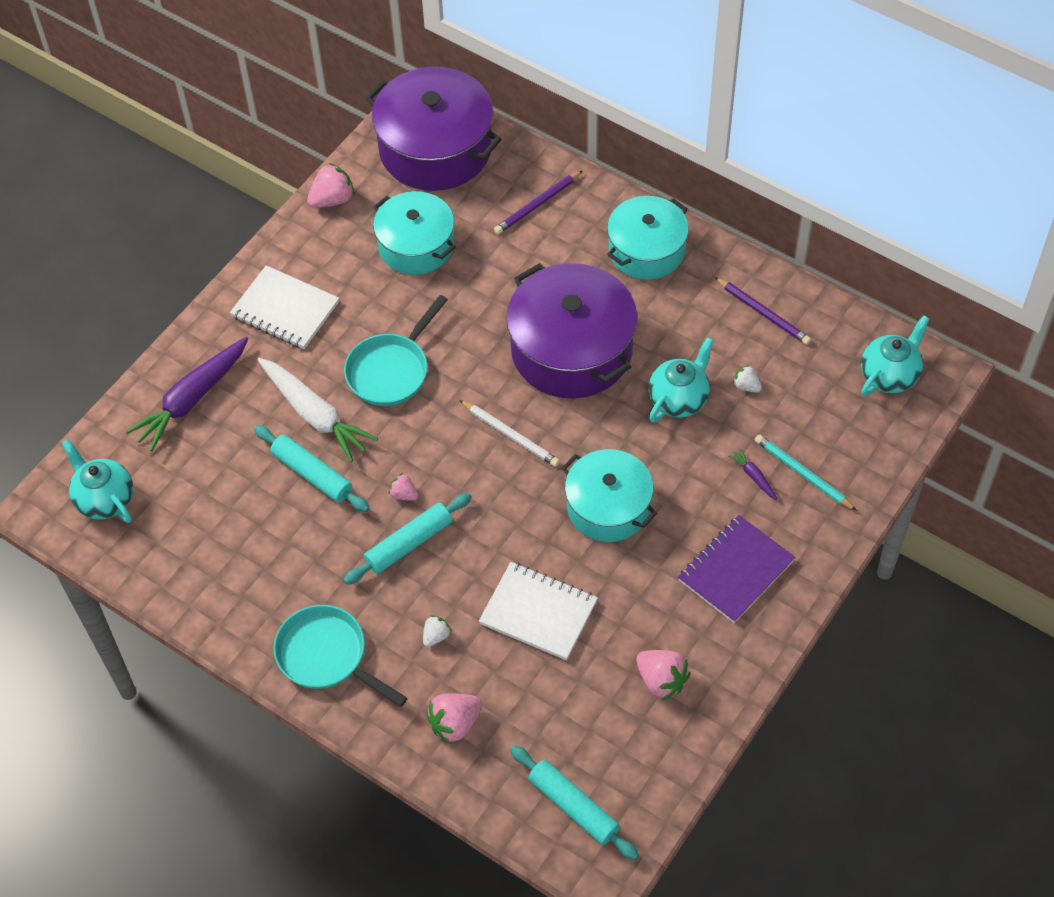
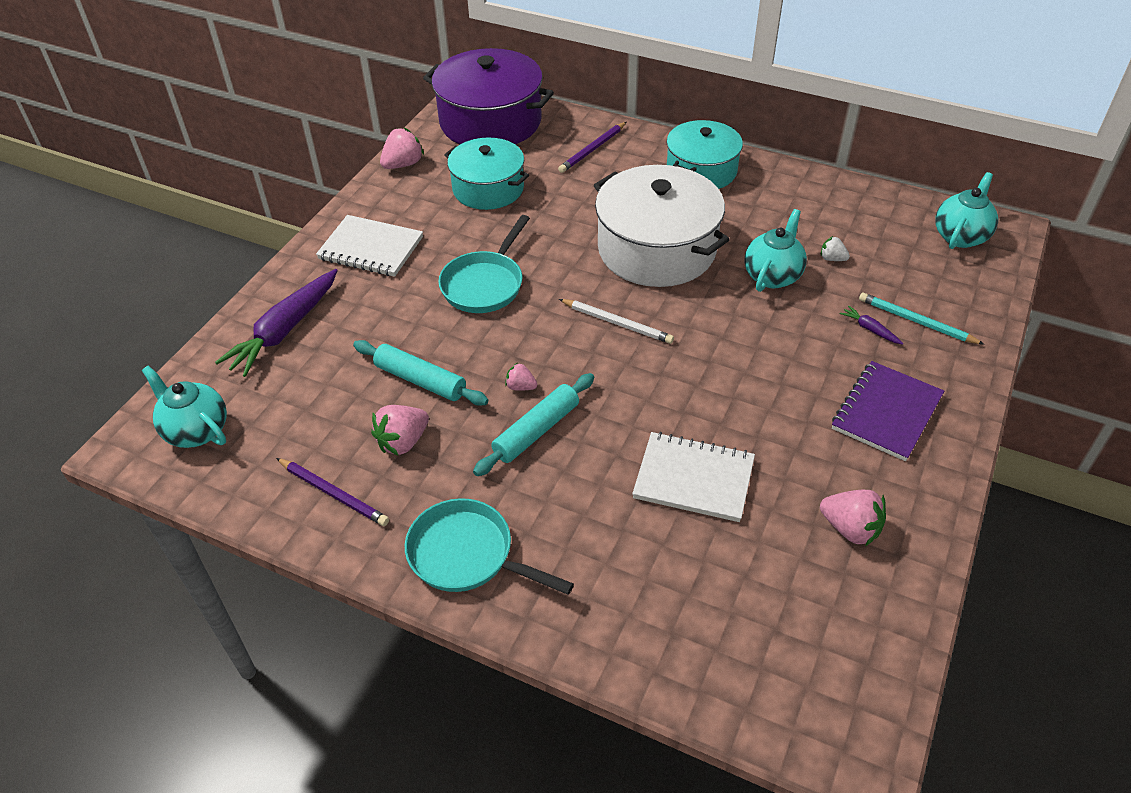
camera: 10 degrees left, 10 degrees down
white carrot [257,358,378,462] -> none
white strawberry [423,615,451,647] -> none
pink strawberry [426,693,482,744] -> pink strawberry moved to [371,405,429,456]
purple pot [506,263,637,399] -> white pot [594,165,730,287]
turquoise rolling pin [510,745,639,860] -> none
turquoise pot [562,449,657,542] -> none
purple pencil [715,277,811,345] -> purple pencil moved to [276,458,389,526]

